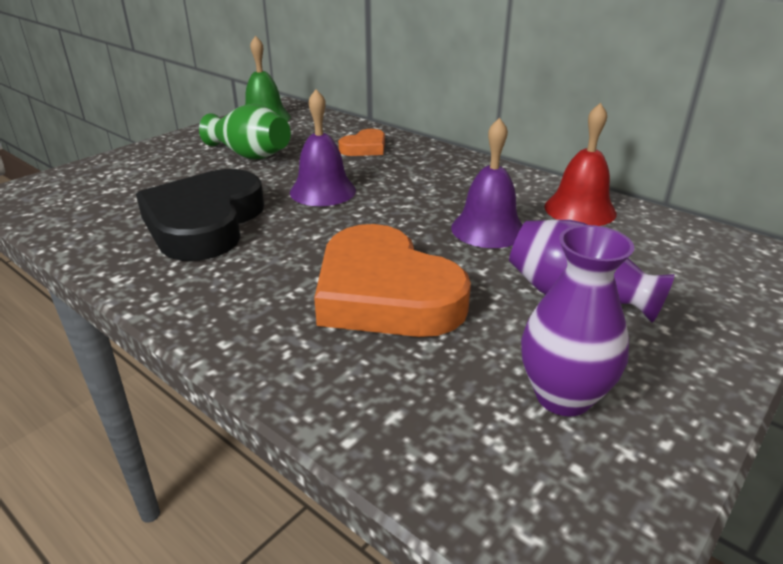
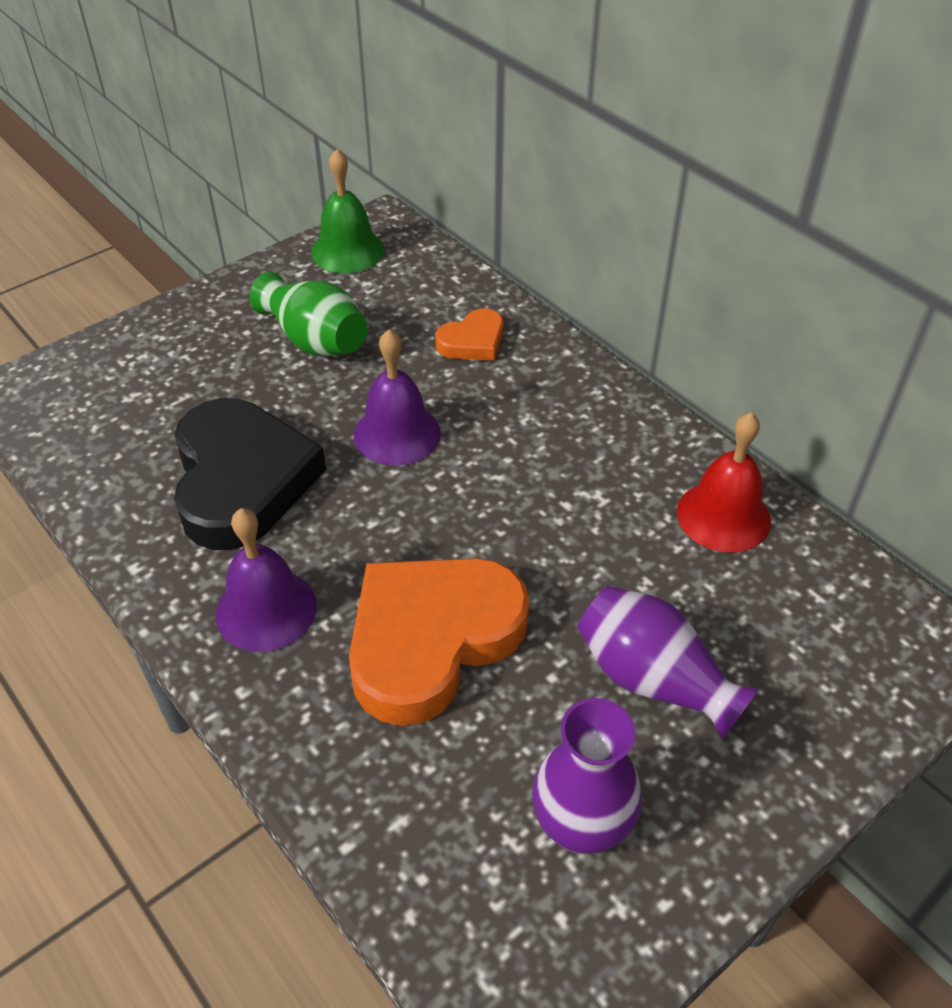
camera: 10 degrees right, 15 degrees up
black heart [136,169,264,261] -> black heart turned 150 degrees clockwise [174,398,326,550]
orange heart [314,224,471,337] -> orange heart turned 75 degrees clockwise [349,558,529,726]
purple bell [451,117,523,248] -> purple bell moved to [216,508,317,652]

